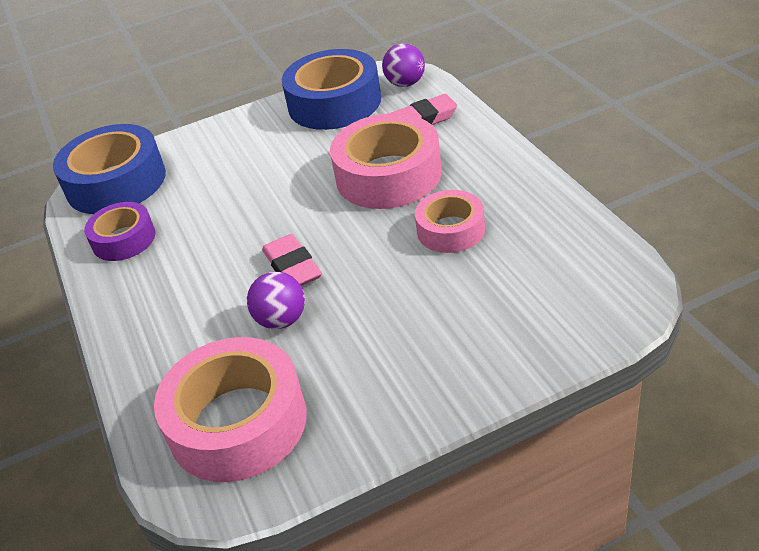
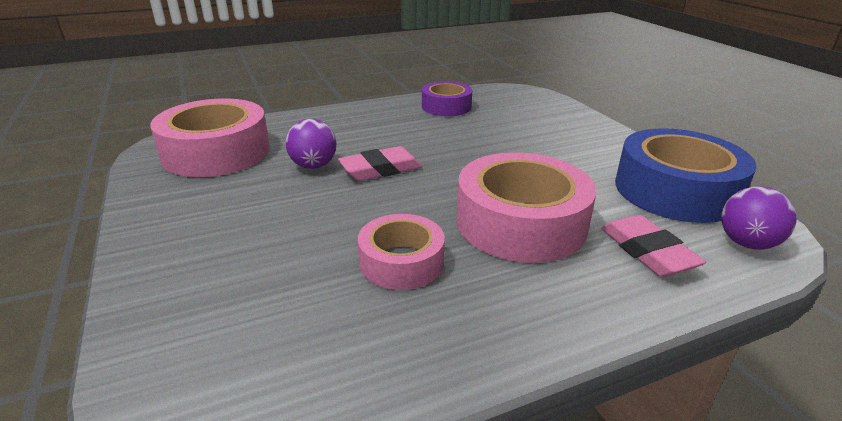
camera: 85 degrees right, 10 degrees down
blue tape [53,124,166,214] -> none

